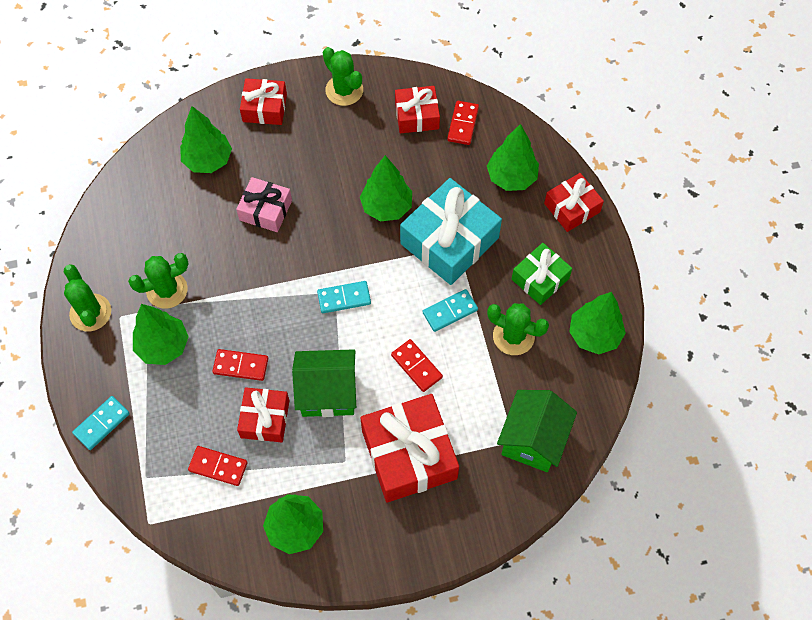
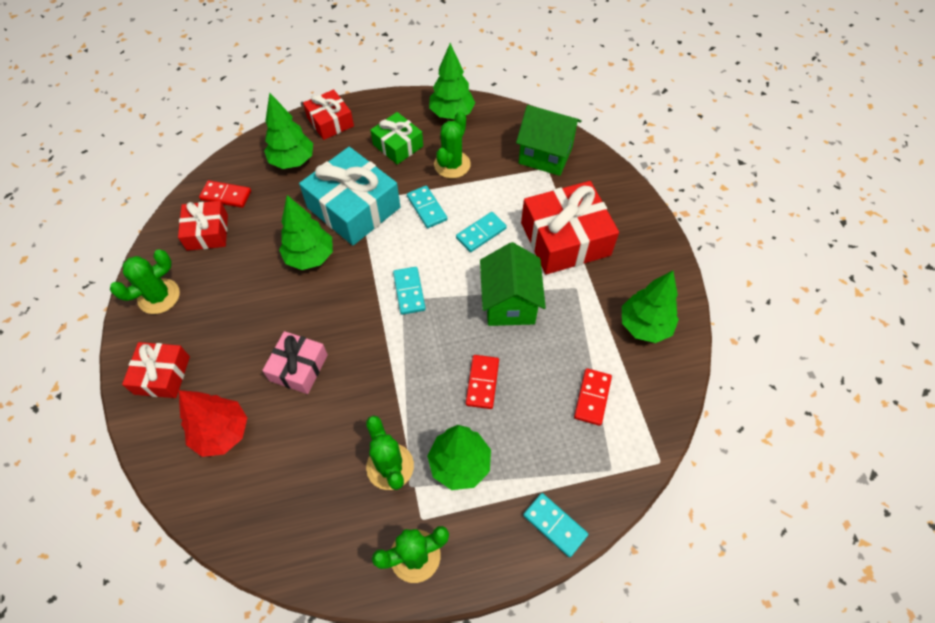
camera: 90 degrees left, 5 degrees down
green tree [180,106,232,173] -> red tree [179,390,247,457]
red gift [237,387,289,442] -> none
red domino [391,339,443,392] -> turquoise domino [456,212,507,252]

